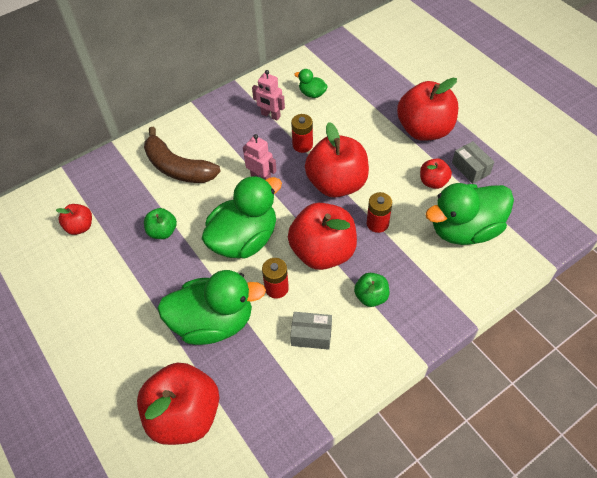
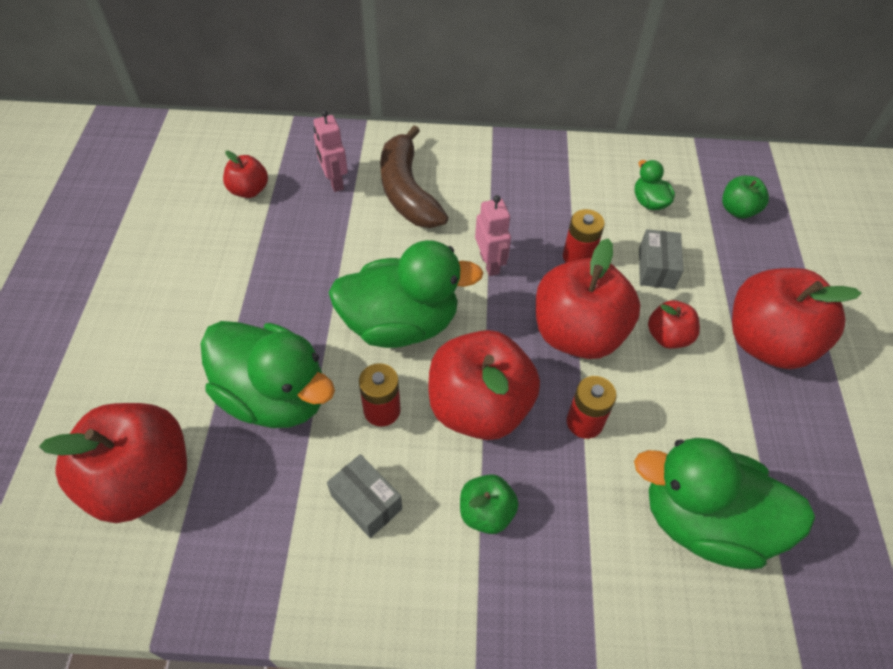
camera: 35 degrees right, 0 degrees up
green apple [144,208,177,239] -> green apple moved to [722,176,769,219]
pink robot [252,70,285,120] -> pink robot moved to [314,110,348,192]
red apple [420,158,452,189] -> red apple moved to [648,300,700,349]
grey box [452,141,494,184] -> grey box moved to [639,229,684,289]

